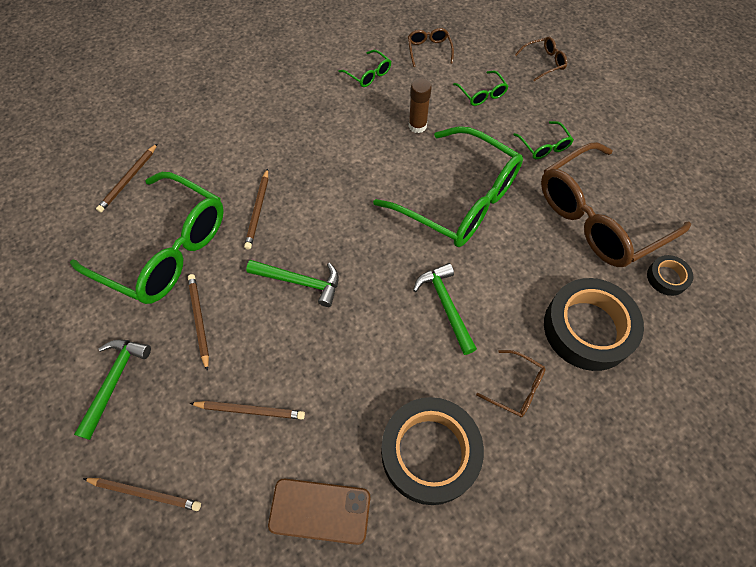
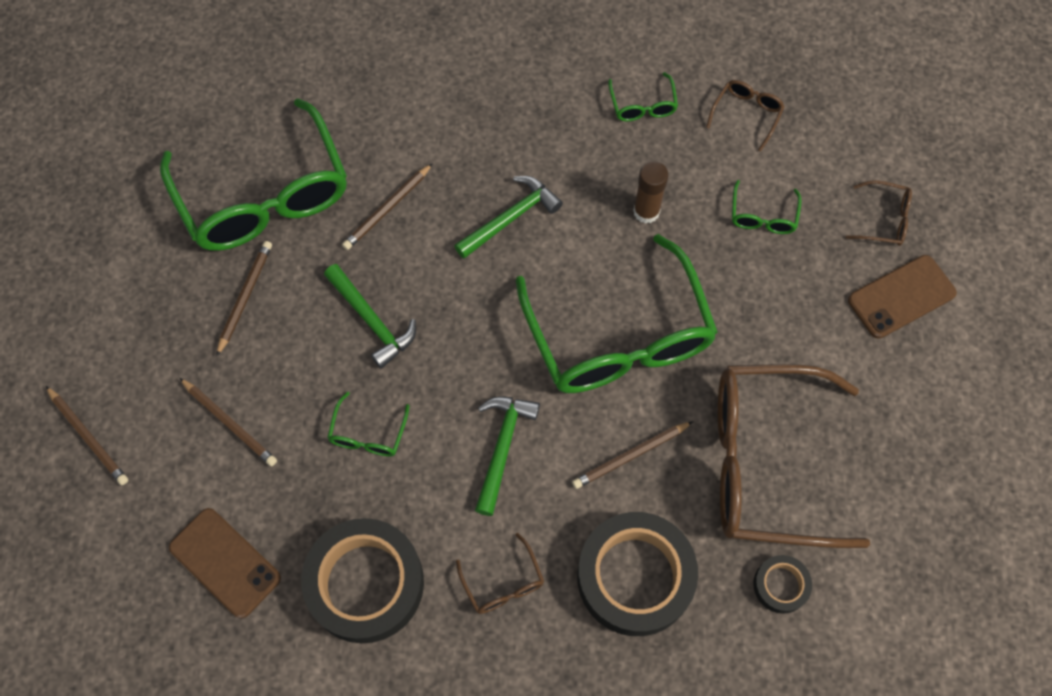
camera: 35 degrees right, 5 degrees up
green hammer [74,339,151,440] -> green hammer moved to [454,176,563,259]
brown pencil [96,143,158,213] -> brown pencil moved to [572,421,693,489]
green glasses [513,121,574,159] -> green glasses moved to [327,392,409,456]
none -> brown phone [848,255,957,339]

